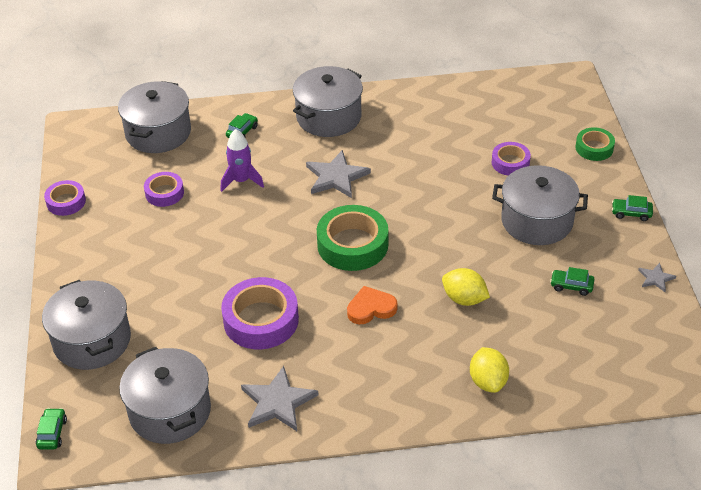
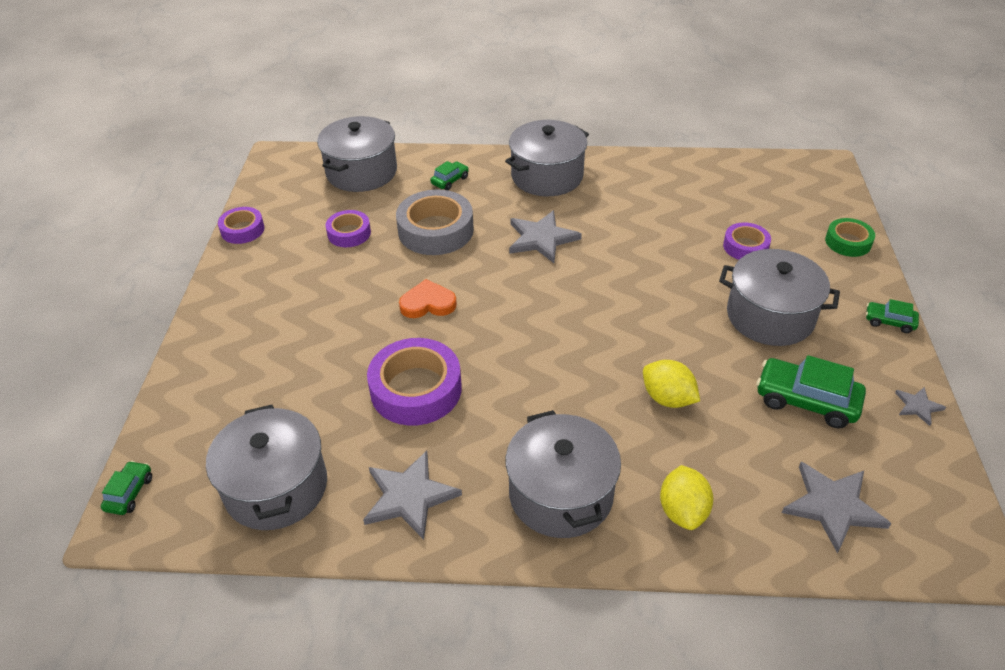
camera: 10 degrees right, 0 degrees up
grey pot [42,280,131,370] -> grey pot moved to [506,410,621,538]
purple rocket [221,129,264,192] -> grey tape [396,190,474,255]
green tape [317,205,388,271] -> none
orange heart [347,286,398,324] -> orange heart moved to [399,279,457,318]
green car [550,267,595,296] -> green car [757,355,866,428], size x1.87
none -> grey star [782,462,891,554]

